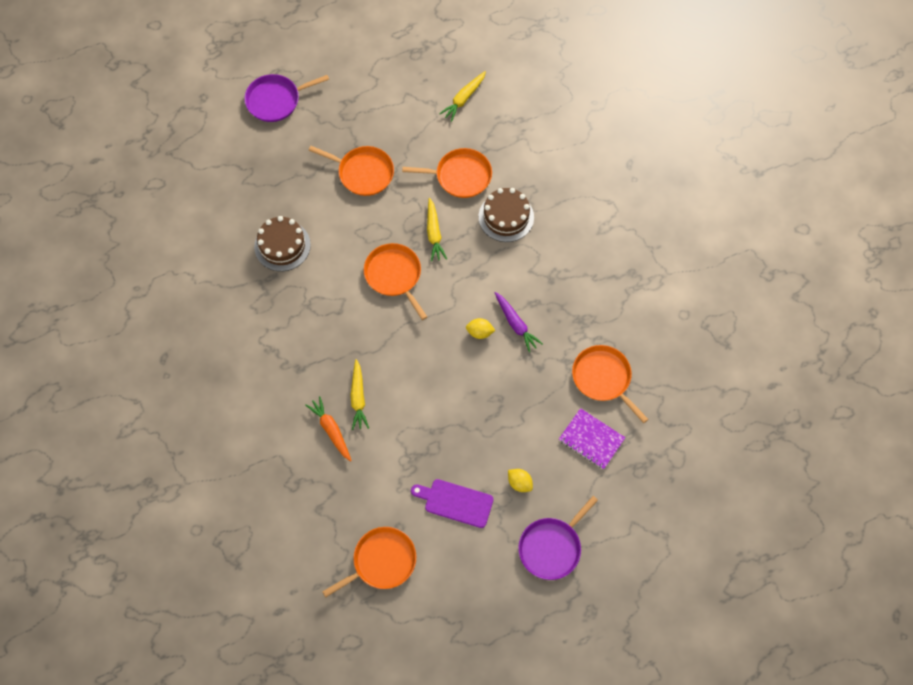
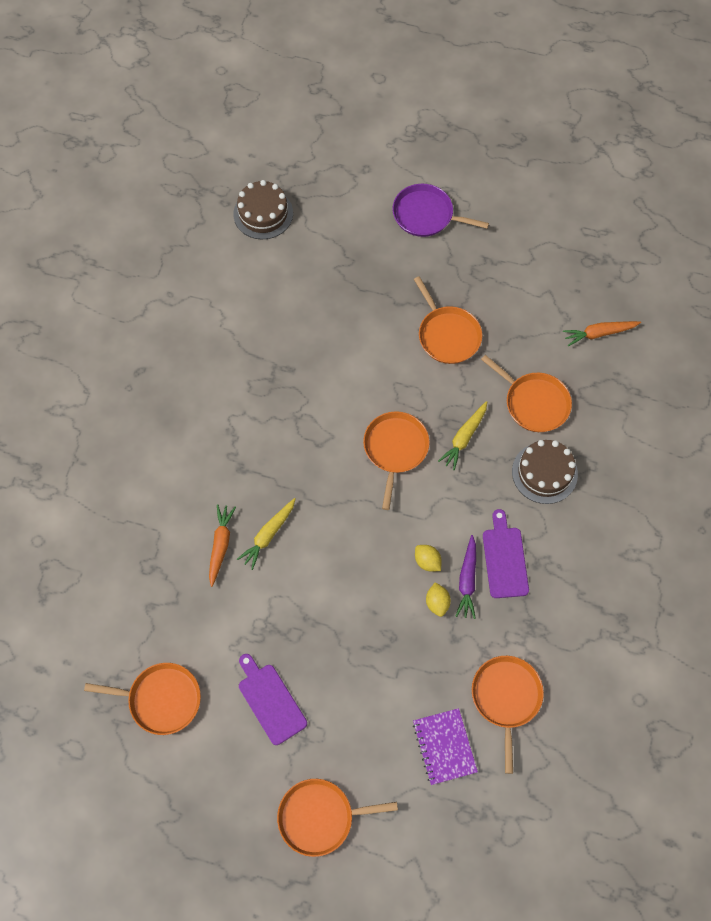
camera: 40 degrees right, 0 degrees up
brown cake [254,216,311,271] -> brown cake moved to [233,180,293,239]
yellow carrot [439,71,486,122] -> orange carrot [563,321,641,347]
yellow lemon [508,469,533,492] -> yellow lemon moved to [426,582,451,617]
purple pan [518,496,598,580] -> orange pan [277,779,398,857]
none -> purple cutting board [483,509,529,598]

